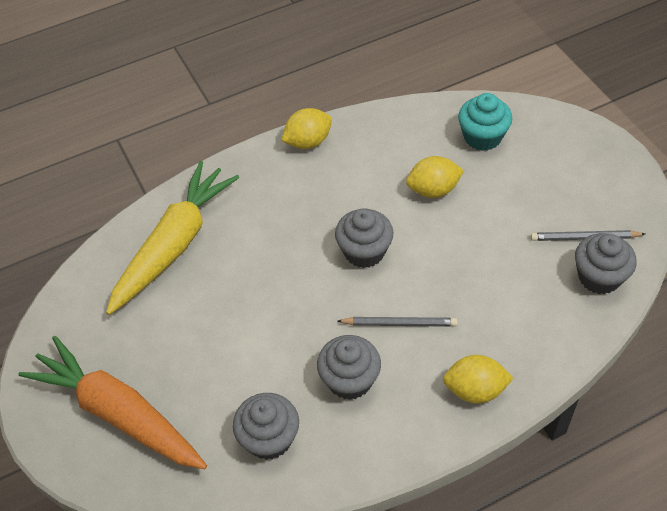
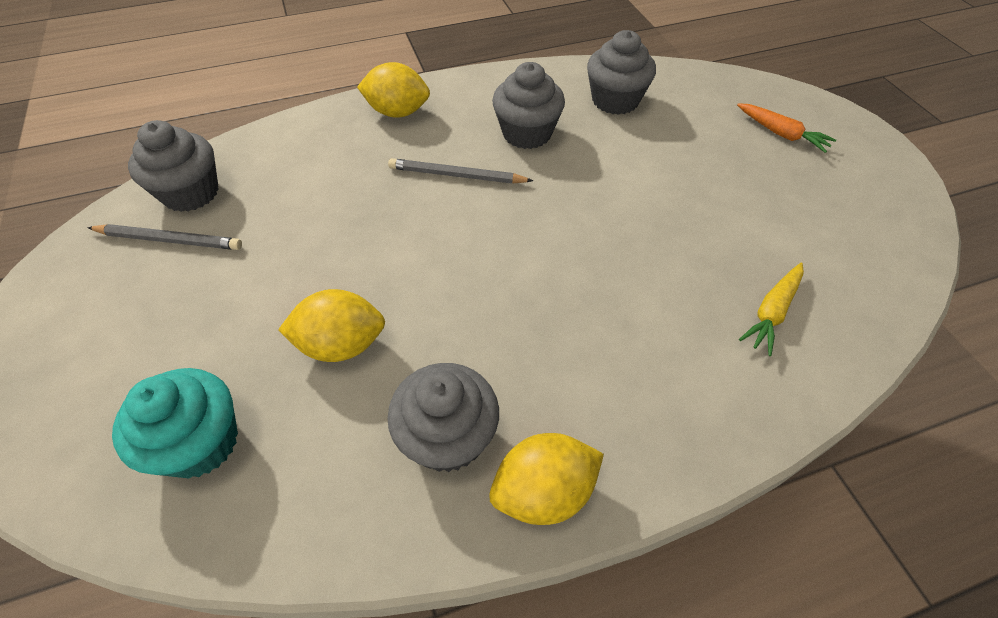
camera: 175 degrees left, 0 degrees up
orange carrot [18,336,207,469] -> orange carrot [737,103,836,153], size x0.41
yellow carrot [106,161,239,315] -> yellow carrot [739,263,804,356], size x0.41
grey cupcake [335,208,393,268] -> grey cupcake moved to [387,363,499,472]

